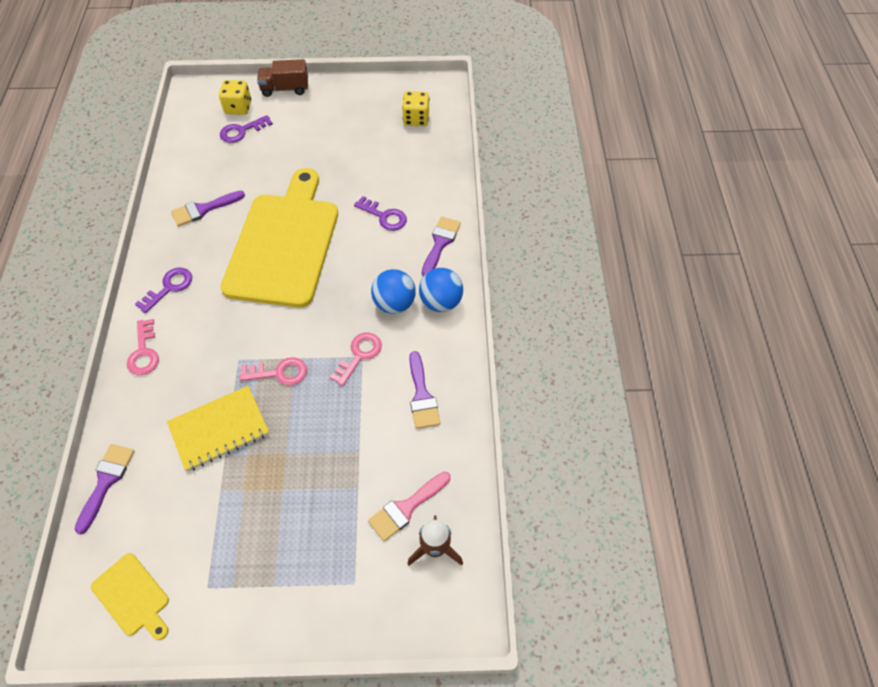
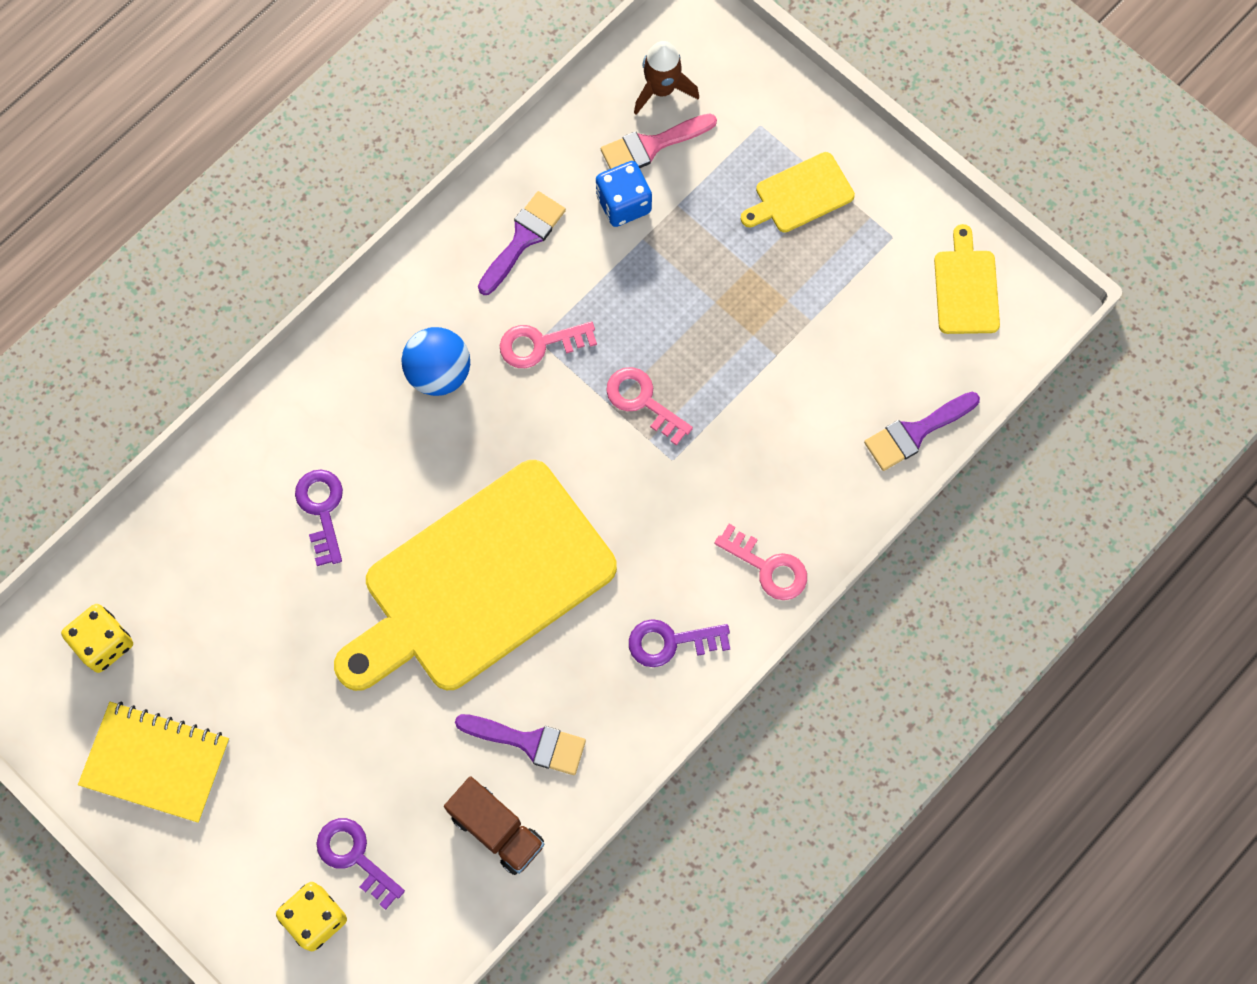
camera: 135 degrees left, 15 degrees up
pink key [127,319,159,375] -> pink key turned 90 degrees clockwise [714,524,807,600]
yellow notebook [167,386,269,472] -> yellow notebook moved to [78,702,230,823]
purple key [220,115,273,143] -> purple key turned 150 degrees counterclockwise [316,818,405,910]
brown truck [257,59,308,97] -> brown truck moved to [444,777,545,875]
pink brush [368,472,451,541] -> pink brush turned 150 degrees clockwise [601,113,717,169]
blue ball [419,268,463,312] -> none
purple brush [422,217,461,276] -> none
none -> blue dice [596,161,652,227]
none -> yellow cutting board [741,152,855,233]

